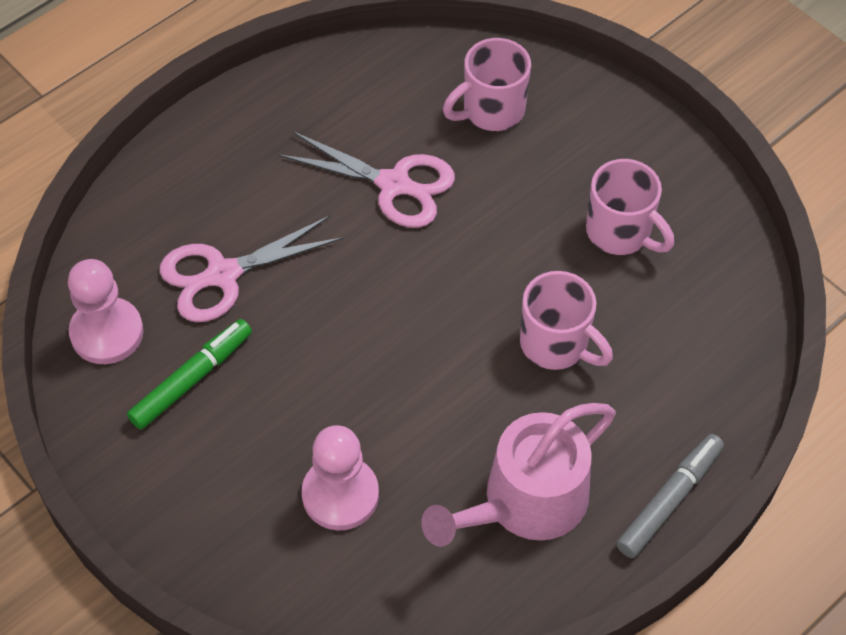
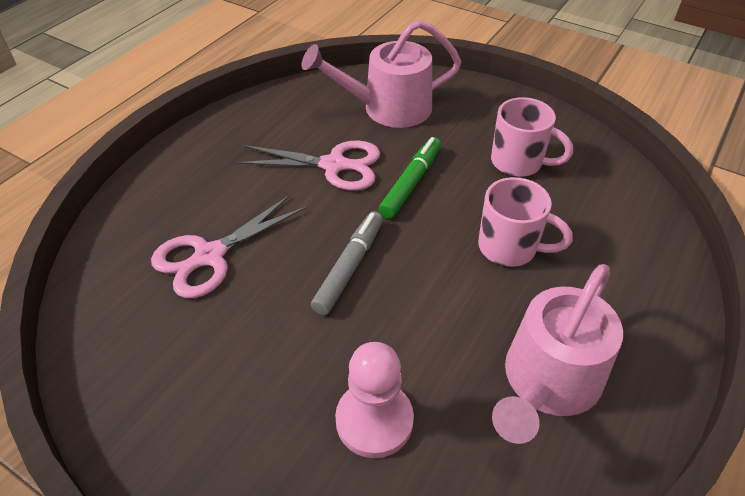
camera: 15 degrees left, 10 degrees down
pink pawn [68,259,143,364] -> none
green marker [127,319,252,430] -> green marker moved to [379,137,441,219]
pink mug [443,38,531,131] -> pink watering can [301,20,461,128]
grey marker [616,434,724,558] -> grey marker moved to [311,211,383,315]

